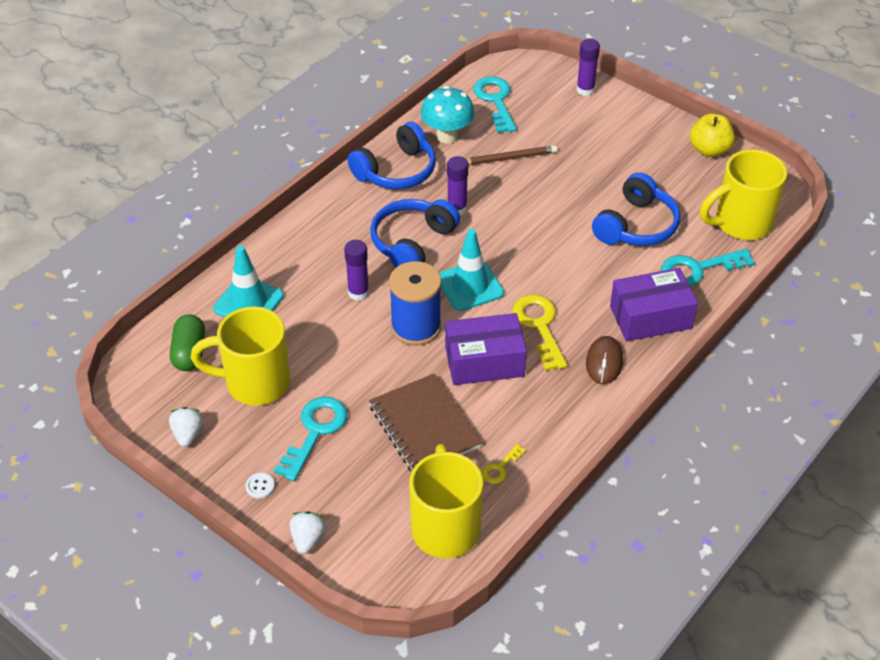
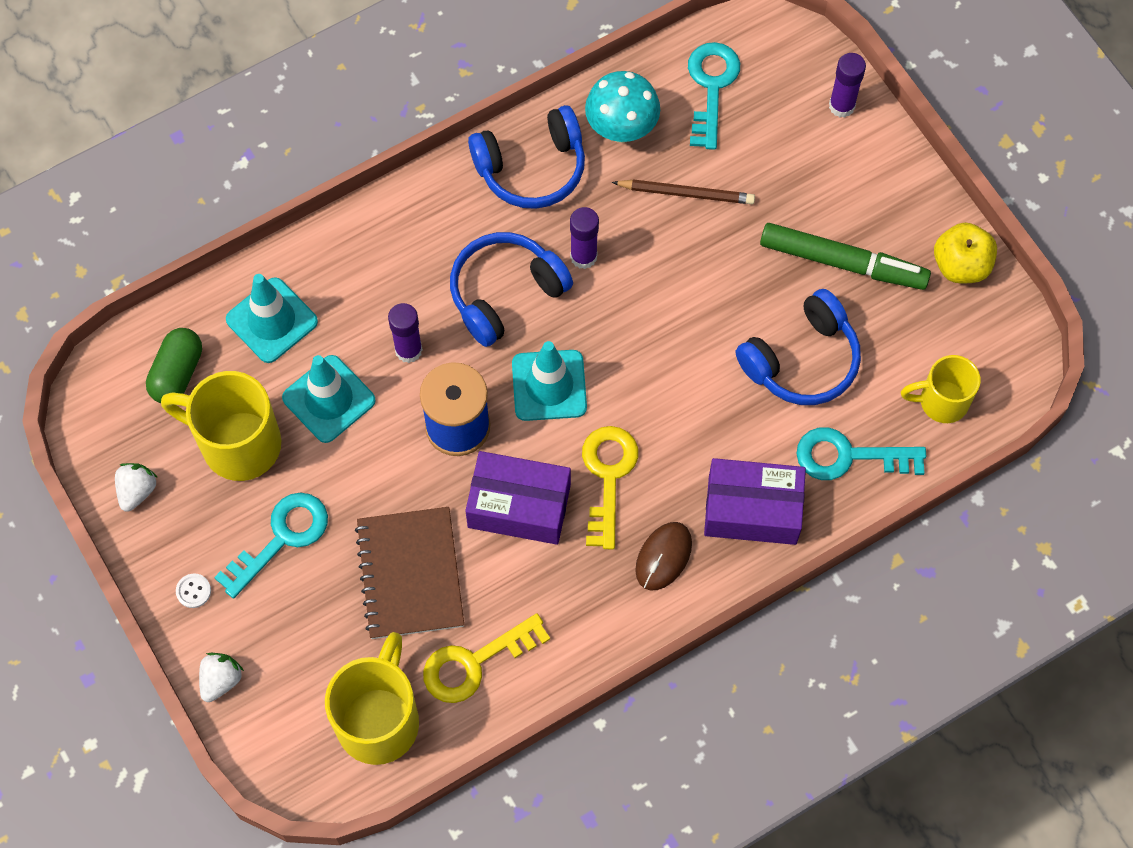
camera: 20 degrees right, 20 degrees up
yellow key [482,444,526,484] -> yellow key [423,613,550,703], size x1.96
yellow mug [700,150,787,240] -> yellow mug [901,355,981,423], size x0.63
none -> turquoise traffic cone [282,355,376,443]
none -> green marker [760,223,931,290]

